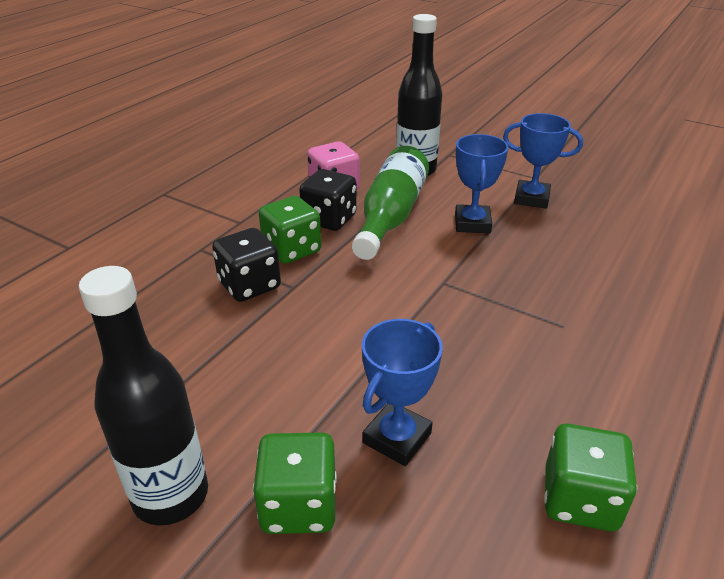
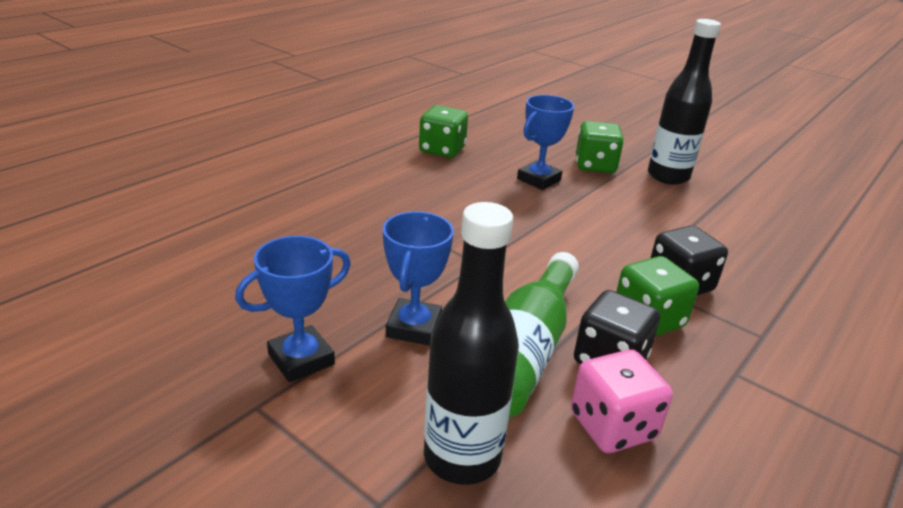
camera: 175 degrees left, 5 degrees down
blue trophy [503,113,583,209] -> blue trophy turned 60 degrees counterclockwise [235,236,351,382]

